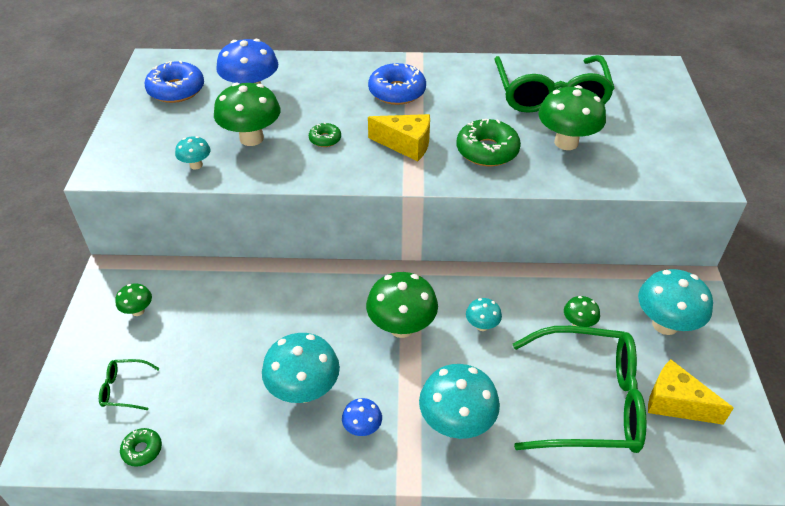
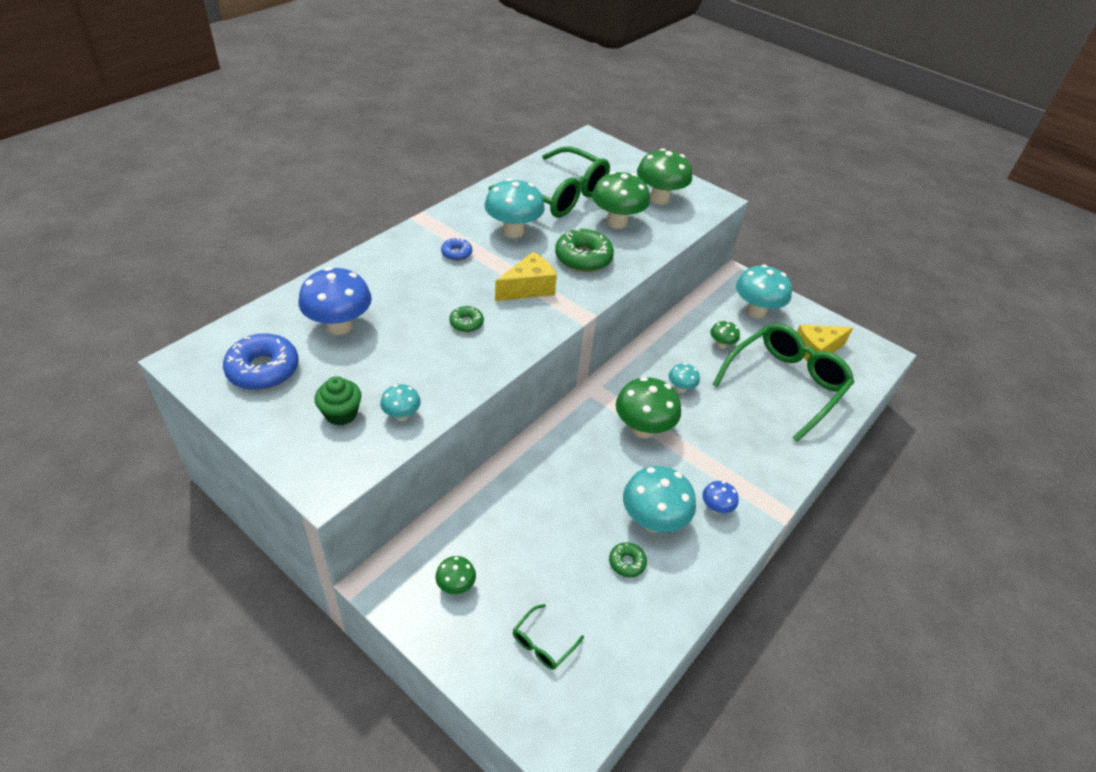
camera: 55 degrees left, 0 degrees up
green donut [120,428,162,467] -> green donut moved to [609,542,647,577]
green mushroom [214,83,280,146] -> green mushroom moved to [637,148,692,204]
blue donut [368,63,426,105] -> blue donut [441,238,472,261], size x0.52
turquoise mushroom [419,364,500,439] -> turquoise mushroom moved to [484,178,545,238]
none -> green cupcake [314,376,362,426]

